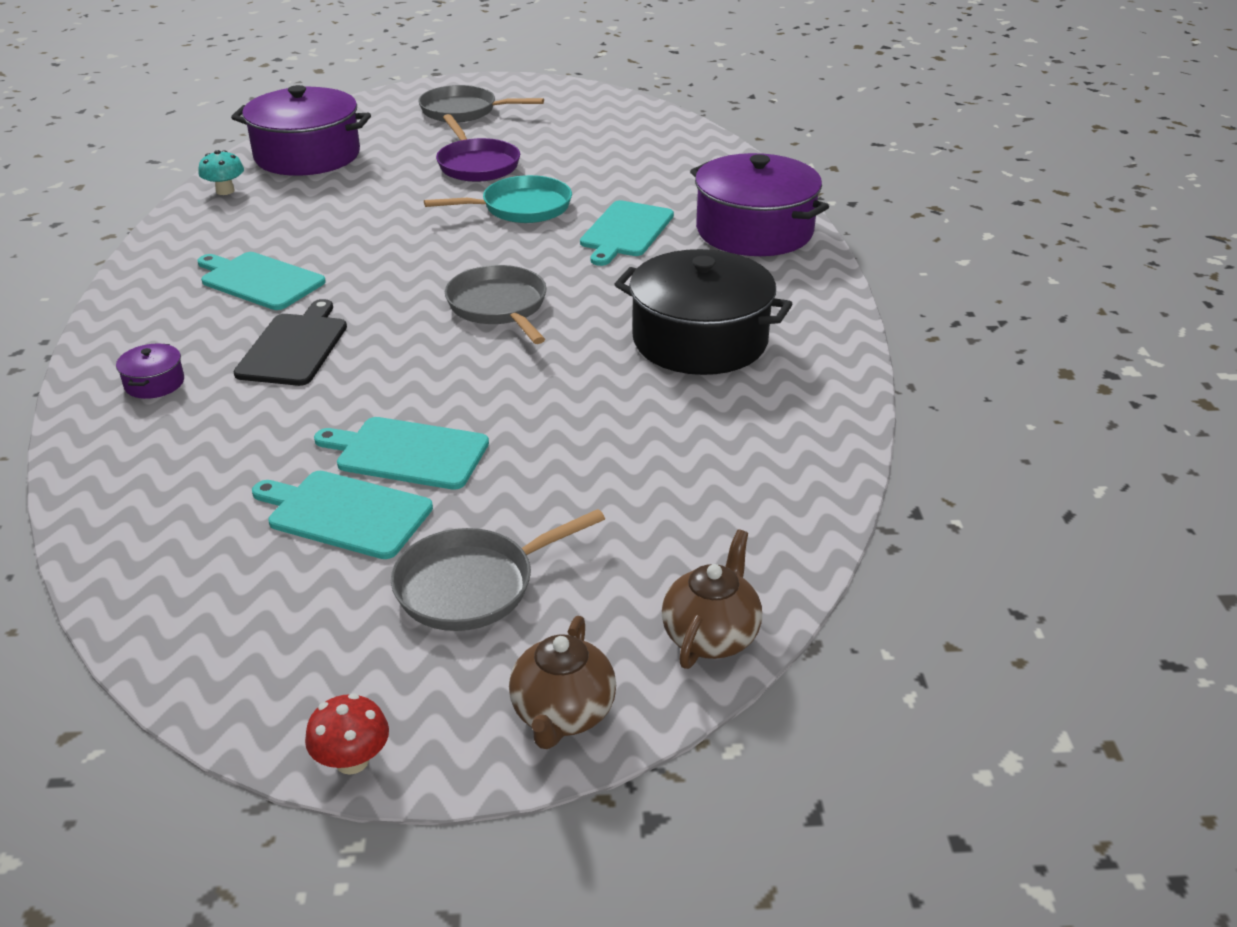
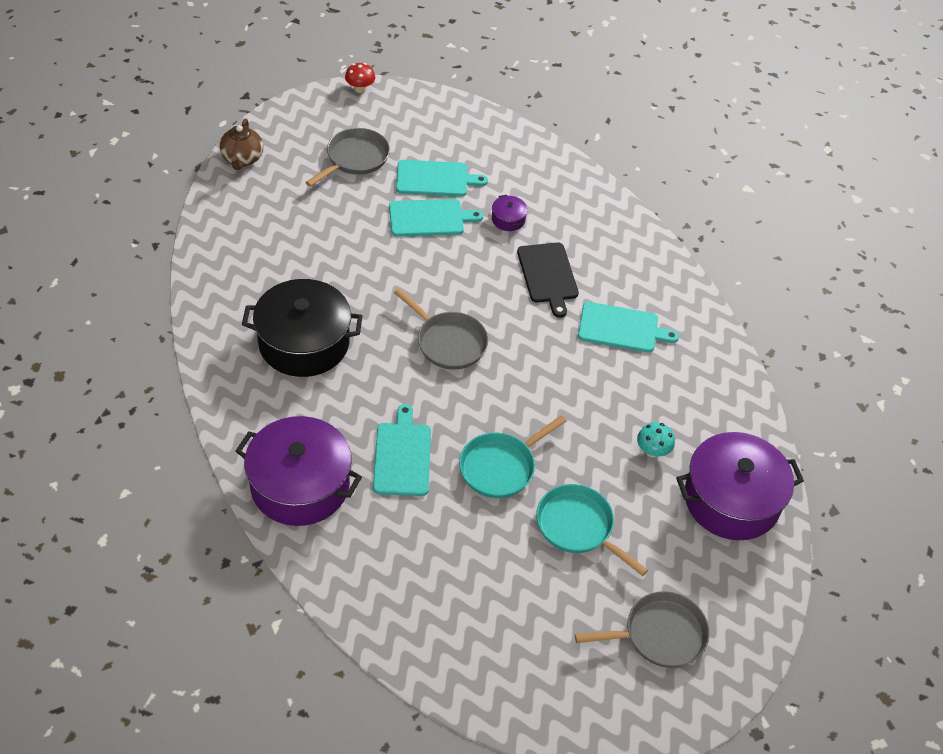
camera: 155 degrees right, 15 degrees up
purple pot [116,344,184,399] -> purple pot moved to [492,195,528,231]
turquoise mushroom [198,150,244,195] -> turquoise mushroom moved to [637,422,675,458]
purple pan [436,114,520,182] -> turquoise pan [536,484,648,576]
brown teapot [509,616,616,749] -> none

